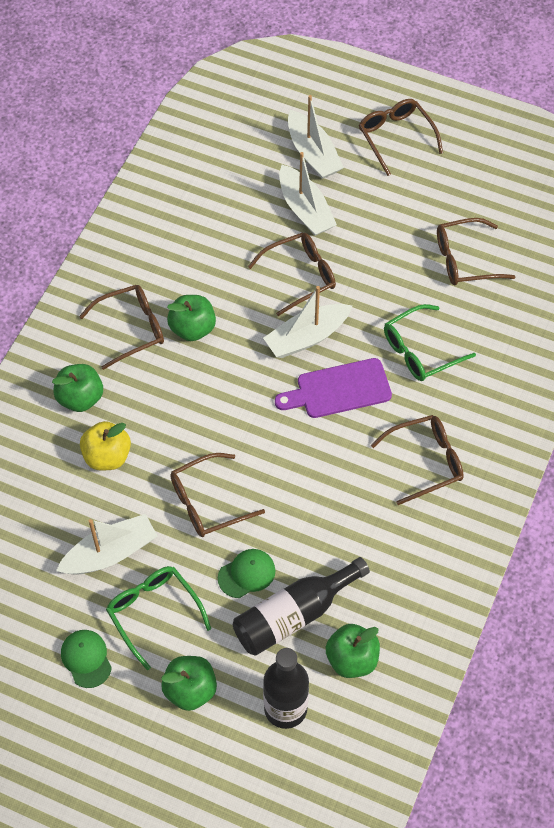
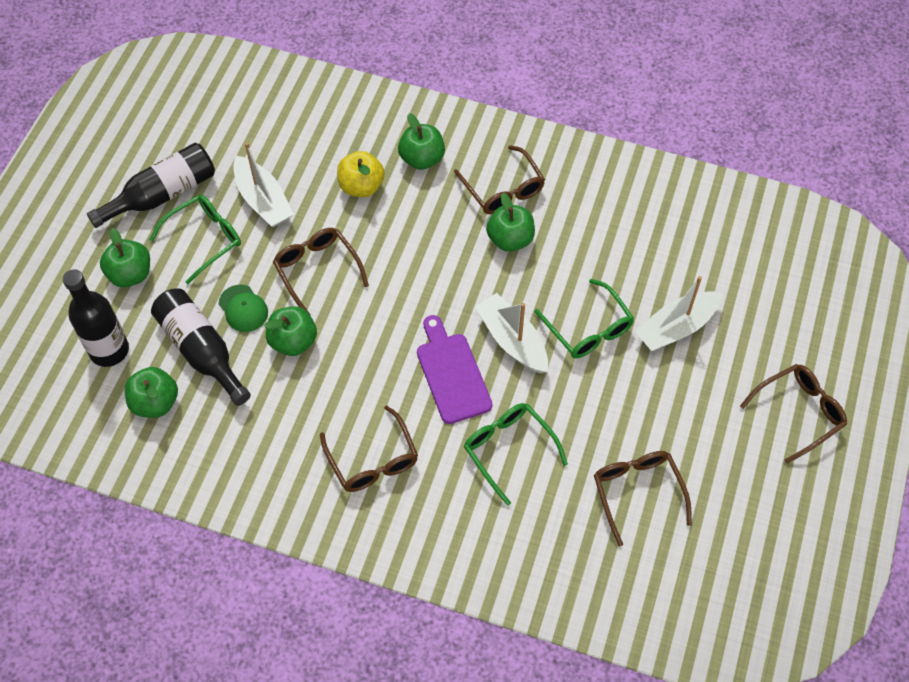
camera: 85 degrees right, 0 degrees up
green cap [61,630,112,688] -> black bottle [87,143,215,228]
brown glasses [248,232,336,316] -> green glasses [534,279,634,358]
white boat [288,95,344,179] -> none
none -> green apple [264,306,317,356]

